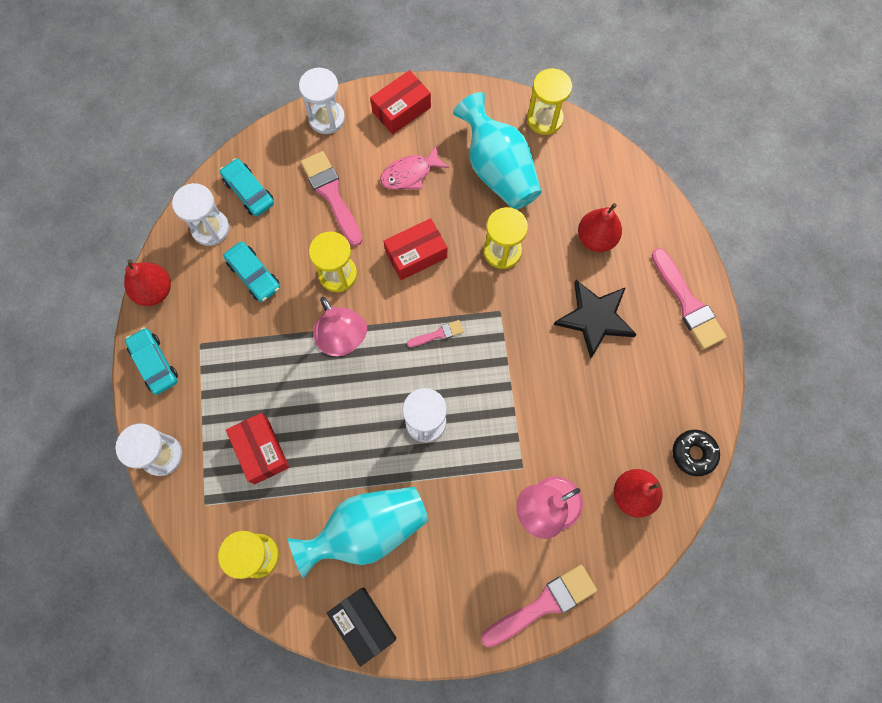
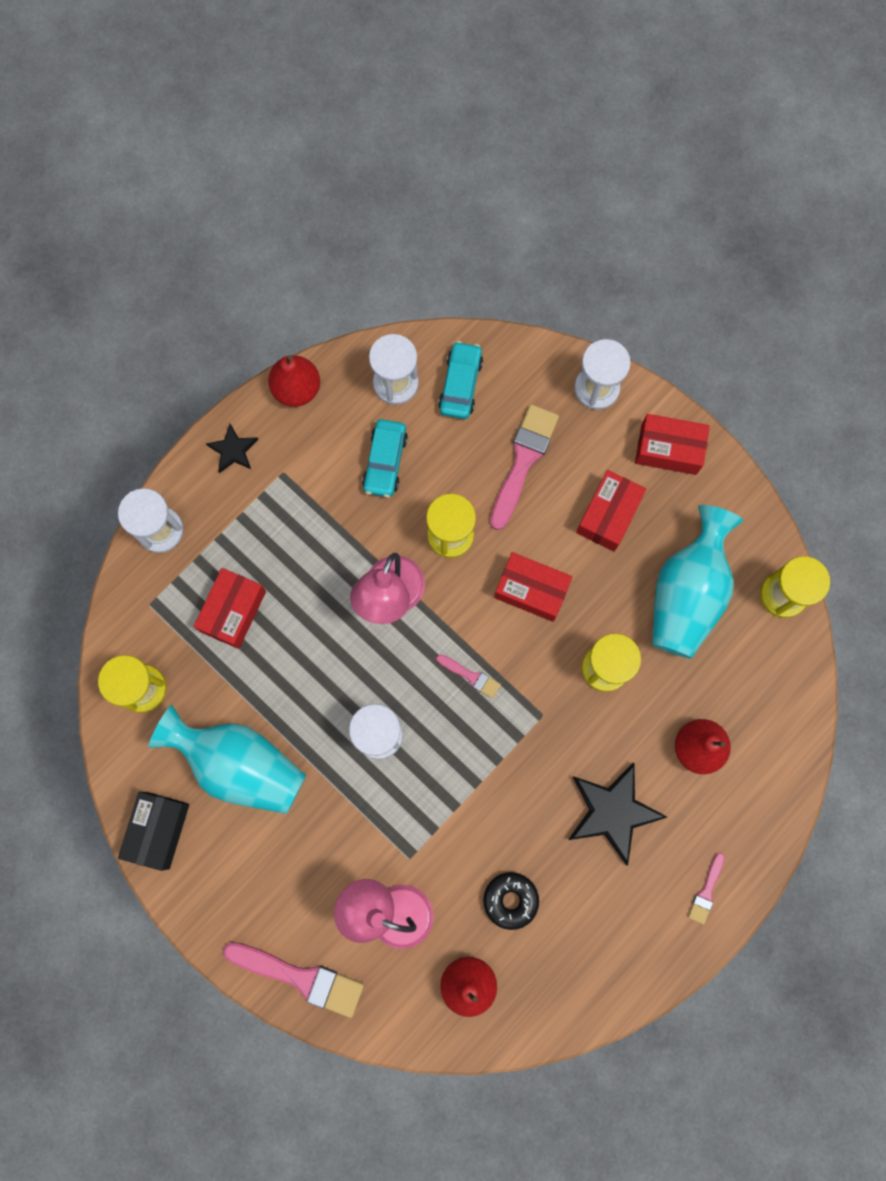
camera: 50 degrees right, 5 degrees up
turquoise car [125,328,178,395] -> black star [206,424,258,473]
pink fish [380,146,449,190] -> red box [576,470,647,552]
pink brush [651,248,727,350] -> pink brush [688,853,725,924], size x0.51
black donut [672,430,720,476] -> black donut moved to [483,872,539,930]

